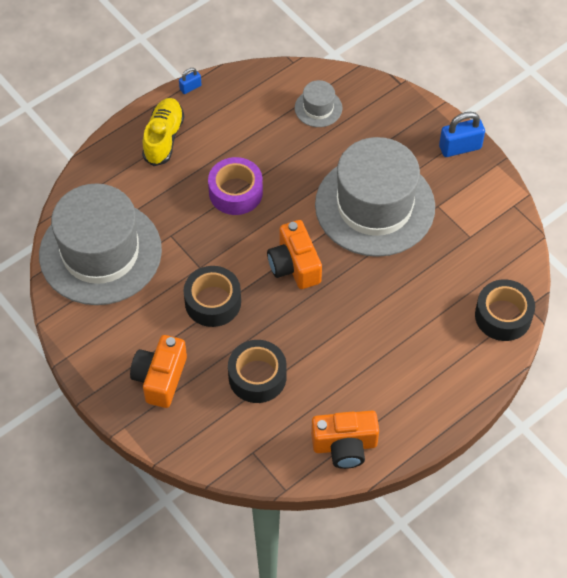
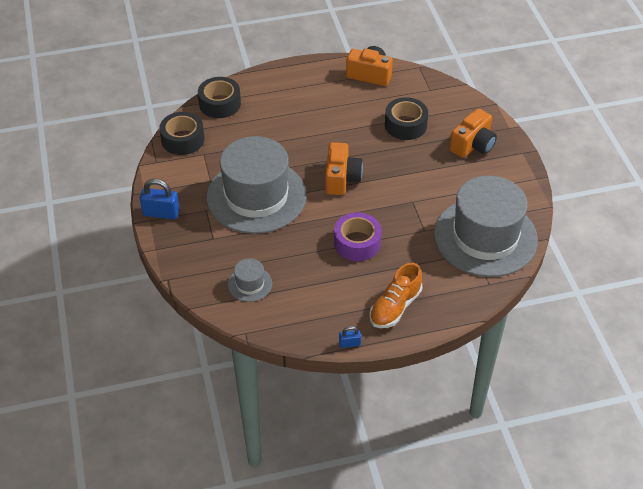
camera: 155 degrees left, 10 degrees down
yellow shoe [142,98,184,166] -> orange shoe [369,263,422,328]
black tape [183,266,241,327] -> black tape moved to [159,112,205,155]

